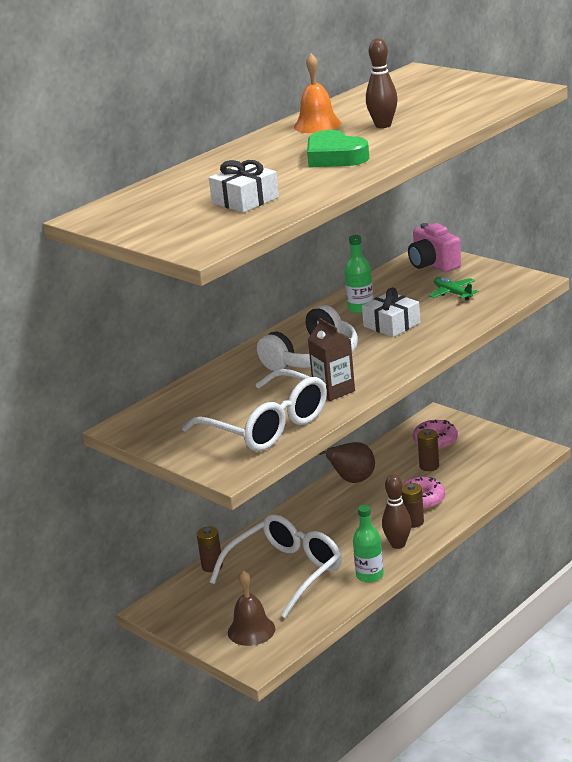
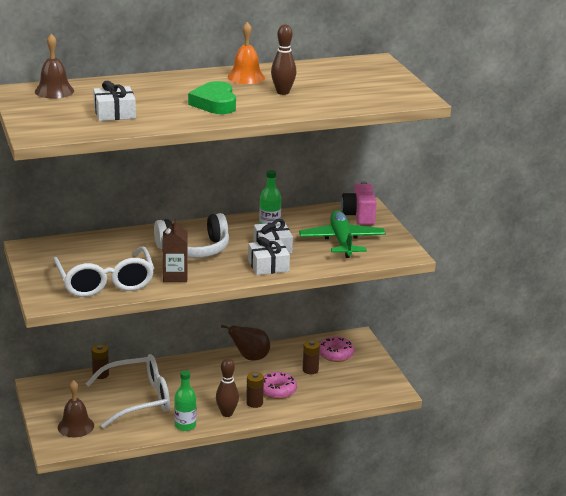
camera: 25 degrees right, 0 degrees up
green plane [429,277,479,300] -> green plane [299,210,386,258], size x1.93
none -> brown bell [35,34,74,99]
none -> white gift [248,237,290,275]

